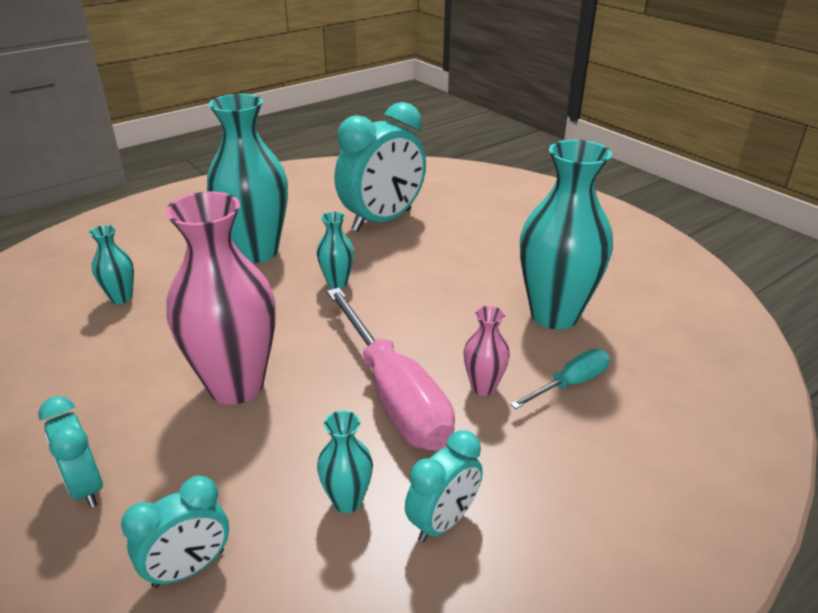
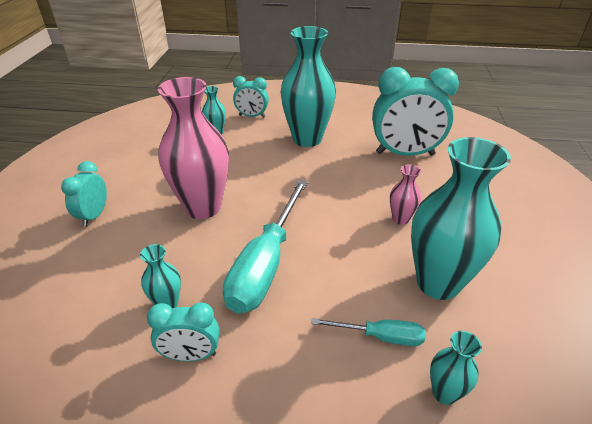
camera: 45 degrees right, 5 degrees up
turquoise clock [121,476,229,588] -> turquoise clock moved to [233,76,269,118]
turquoise vase [317,212,354,288] -> turquoise vase moved to [430,331,482,405]
pink screwdriver [327,288,455,450] -> turquoise screwdriver [223,180,308,313]
pink vase [464,306,510,396] -> pink vase moved to [390,164,421,225]

